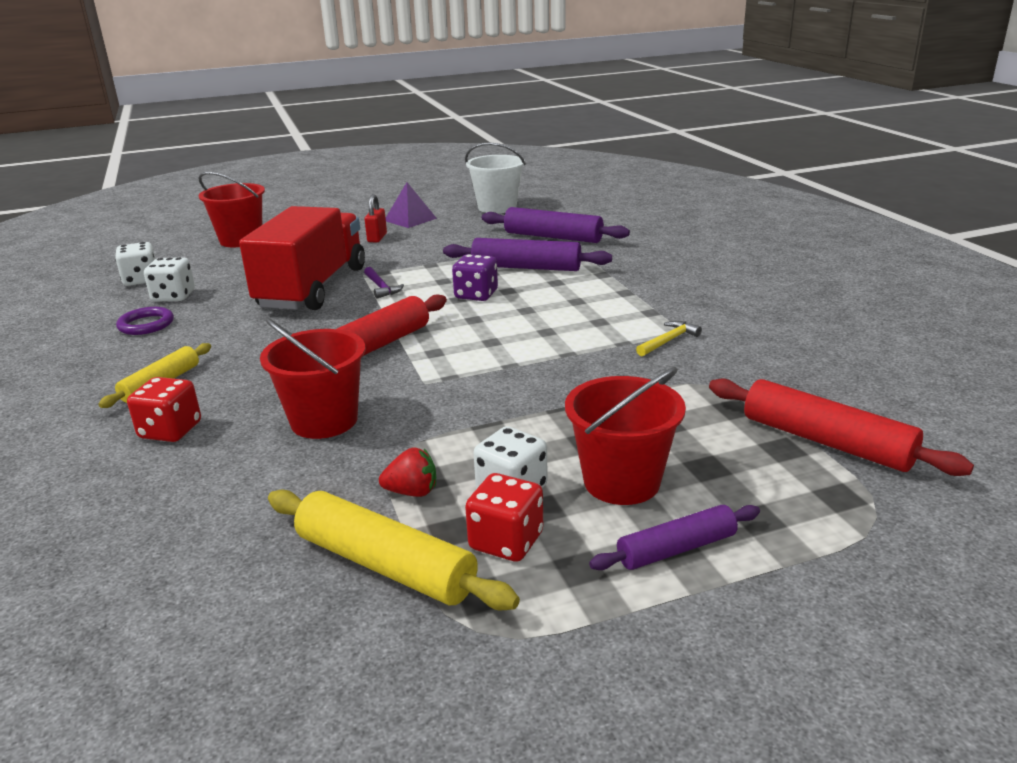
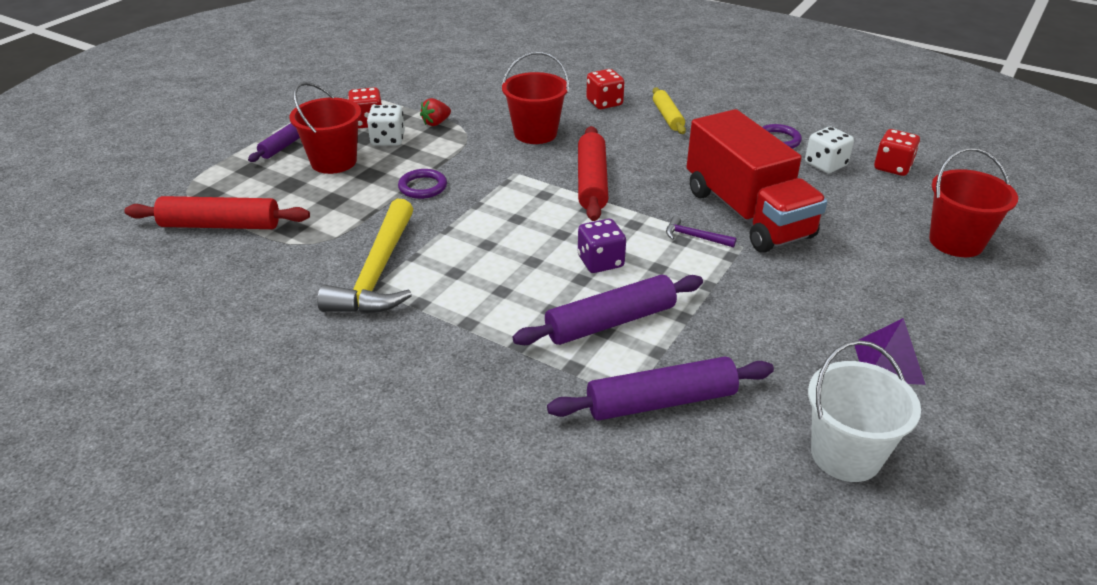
camera: 140 degrees right, 10 degrees up
white dice [115,242,156,286] -> red dice [874,129,920,176]
yellow rolling pin [268,489,520,610] -> none
red padlock [365,194,387,242] -> none
yellow hammer [636,321,702,356] -> yellow hammer [317,199,413,314], size x2.34
none -> purple ring [398,169,447,199]

